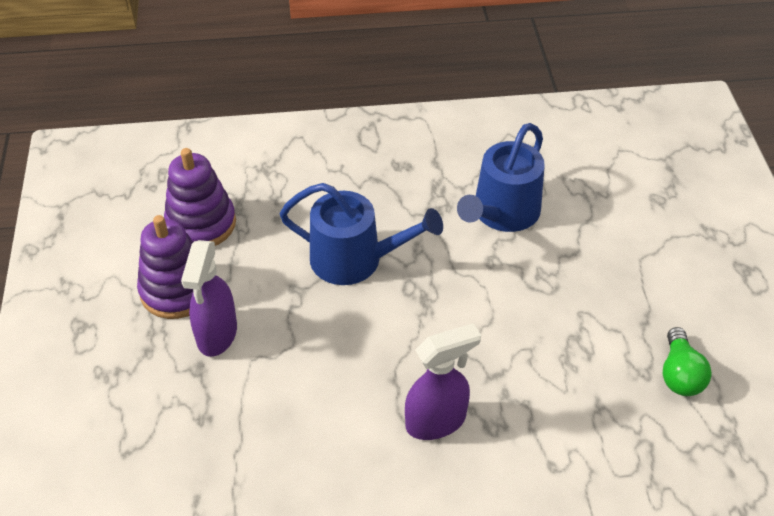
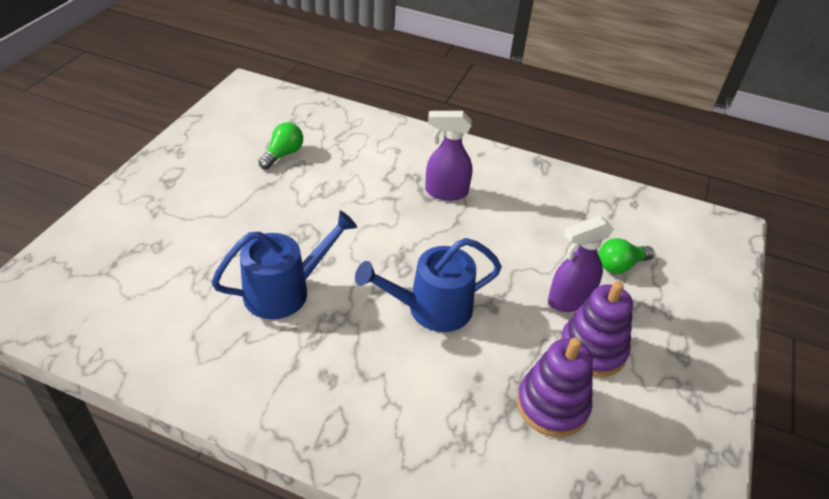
camera: 155 degrees left, 5 degrees down
purple spray bottle [181,240,237,357] -> purple spray bottle turned 150 degrees counterclockwise [548,215,614,312]
blue watering can [279,183,443,285] -> blue watering can turned 60 degrees counterclockwise [355,238,502,332]
none -> green light bulb [599,238,655,274]

